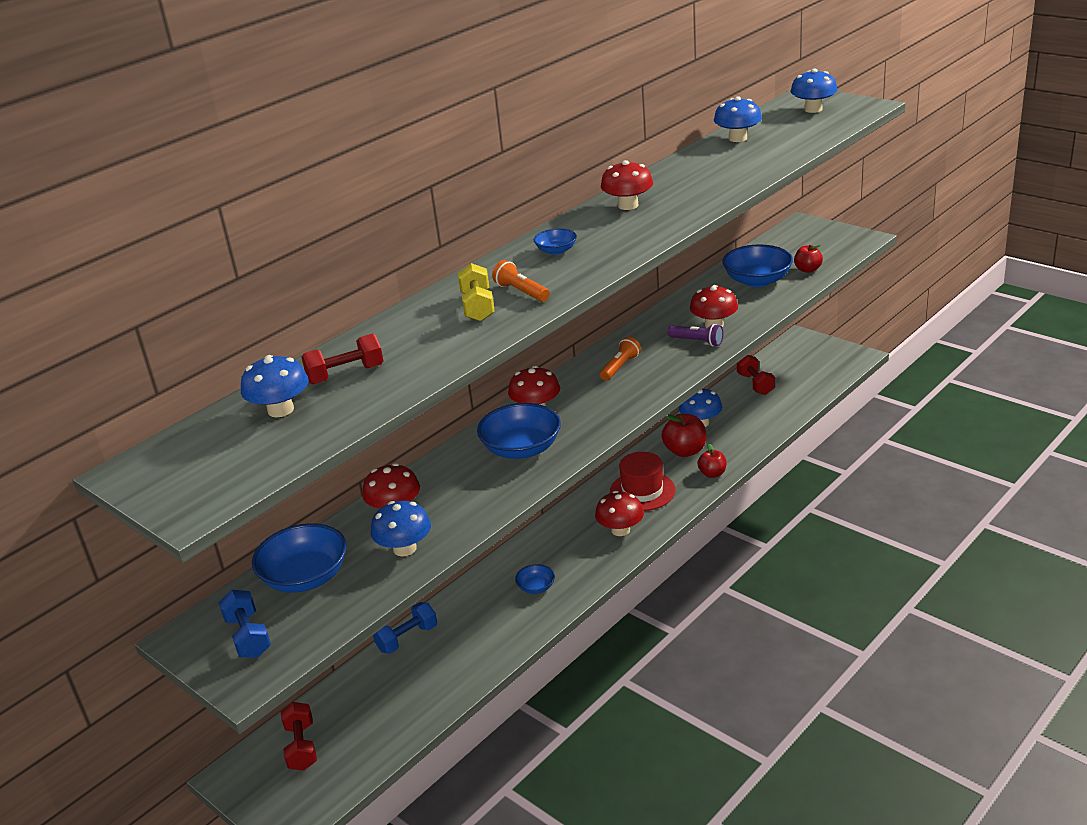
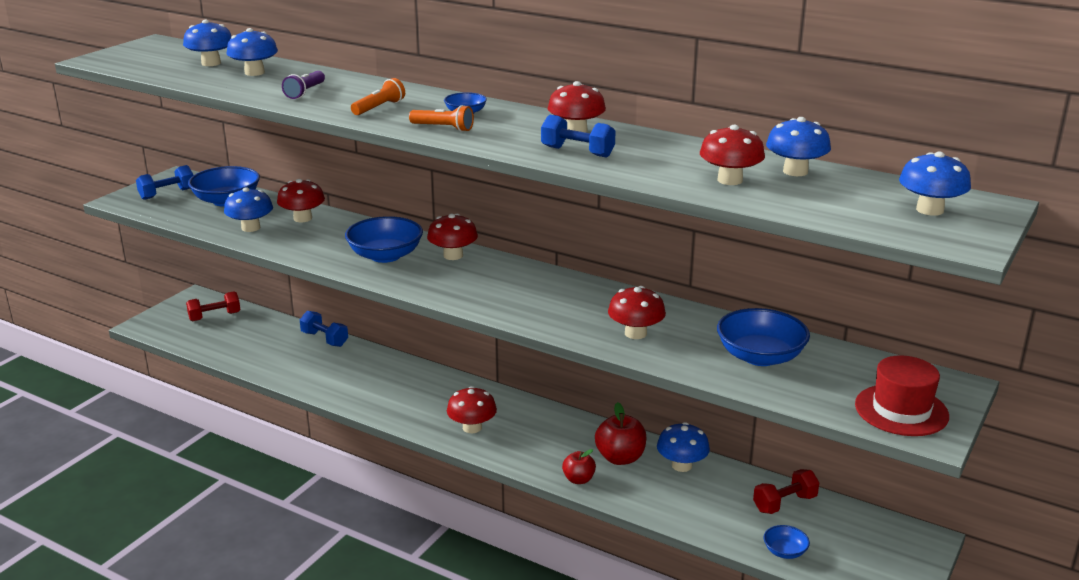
camera: 75 degrees right, 5 degrees down
red dumbbell [301,334,383,384] -> blue mushroom [227,28,278,76]
yellow dumbbell [458,263,495,322] -> none
blue bowl [515,564,555,594] -> blue bowl moved to [764,525,810,559]
orange flashlight [600,337,641,380] -> orange flashlight moved to [409,105,474,132]
red hat [610,452,676,511] -> red hat moved to [855,355,949,436]
purple flashlight [668,324,723,346] -> purple flashlight moved to [282,71,325,99]
red apple [794,244,823,273] -> none
none -> blue dumbbell [541,115,616,158]
none -> red mushroom [700,125,765,185]

